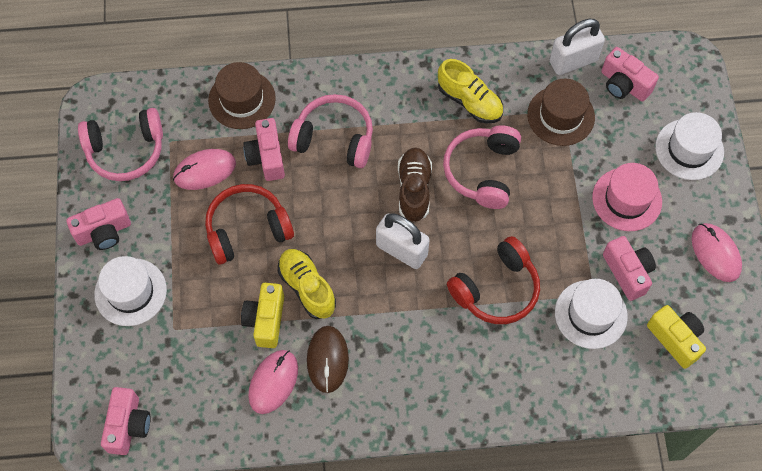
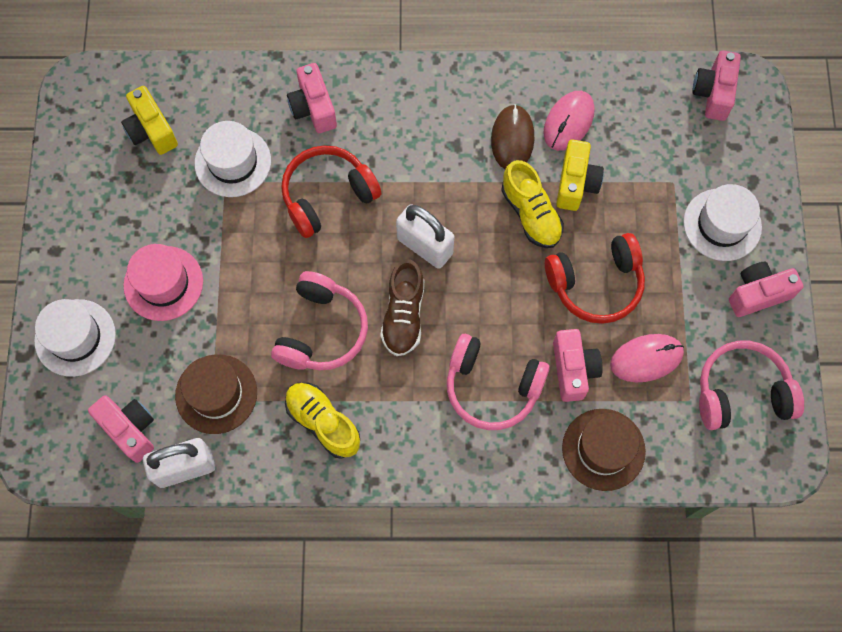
camera: 175 degrees left, 5 degrees up
pink camera [603,236,656,301] -> pink camera moved to [287,63,337,133]
pink mouse [692,223,742,282] -> none

